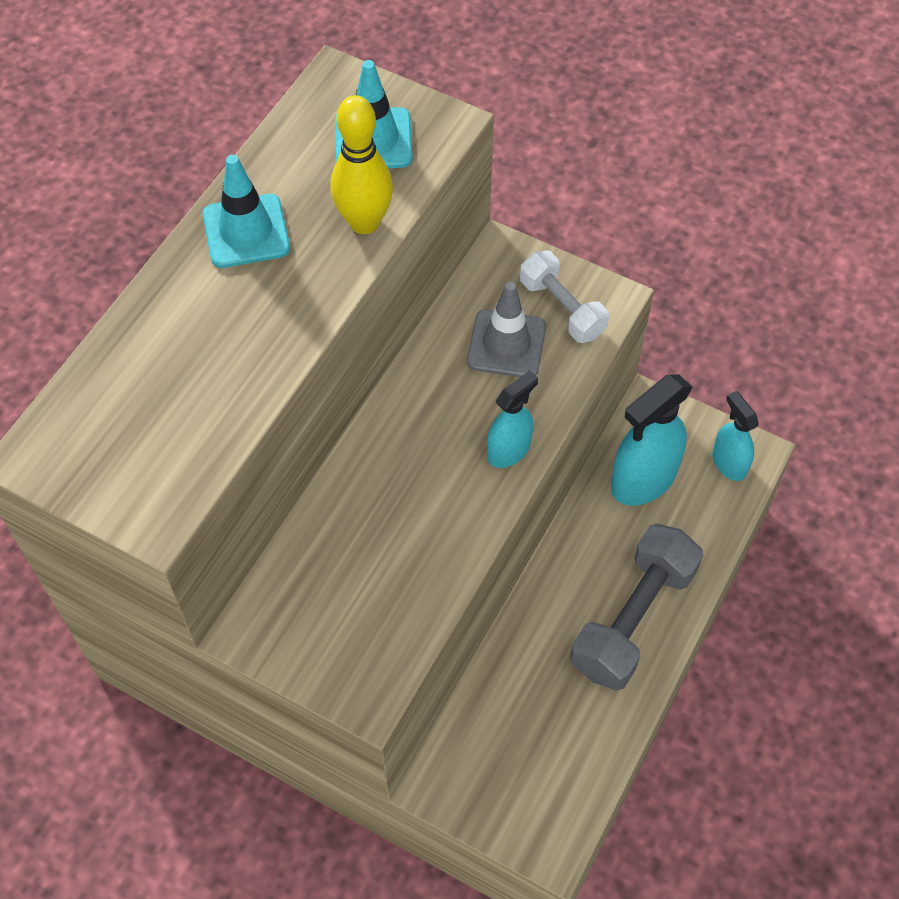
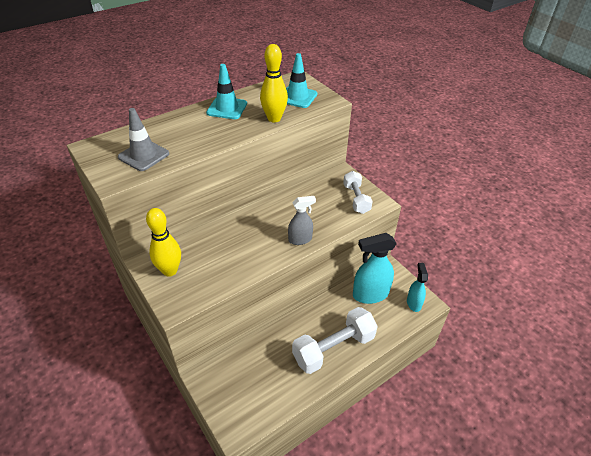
camera: 25 degrees right, 15 degrees down
grey traffic cone [467,282,546,377] -> grey traffic cone moved to [118,108,169,171]
turquoise spray bottle [487,370,538,468] -> grey spray bottle [288,196,316,245]
grey dumbbell [571,524,703,691] -> white dumbbell [292,307,378,374]
none -> yellow bowling pin [146,208,181,277]

